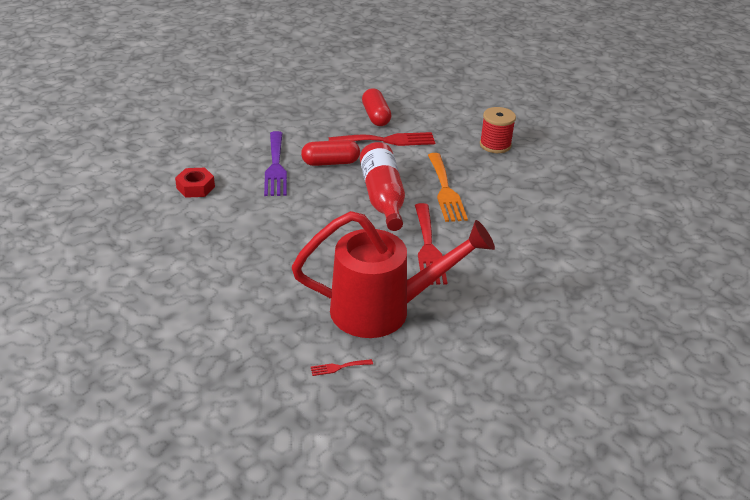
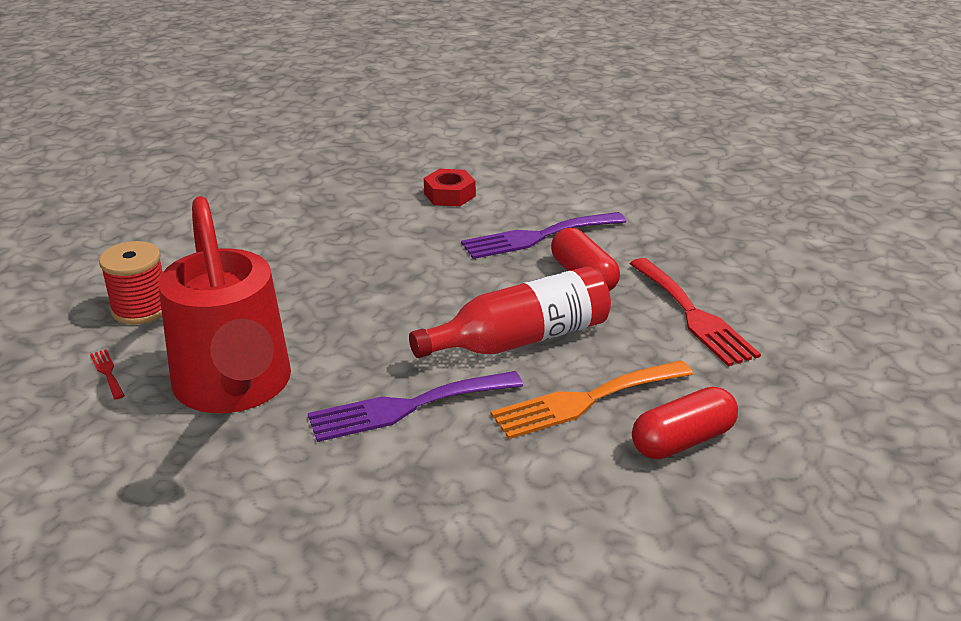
camera: 75 degrees right, 5 degrees down
red capsule [362,88,391,126] -> red capsule moved to [632,386,738,459]
red fork [415,203,447,285] -> purple fork [308,371,523,442]
red spool [480,107,516,153] -> red spool moved to [99,241,163,325]

